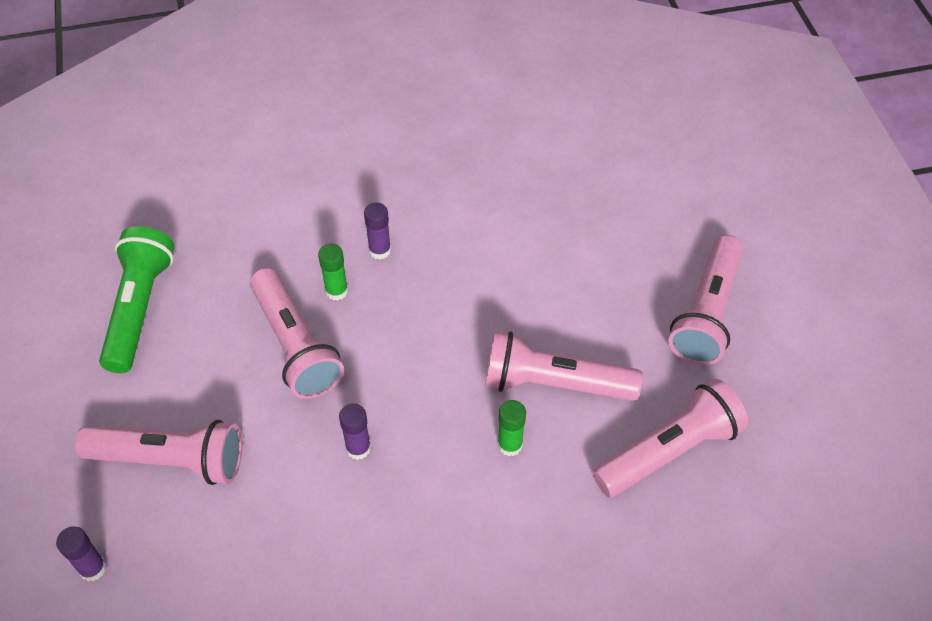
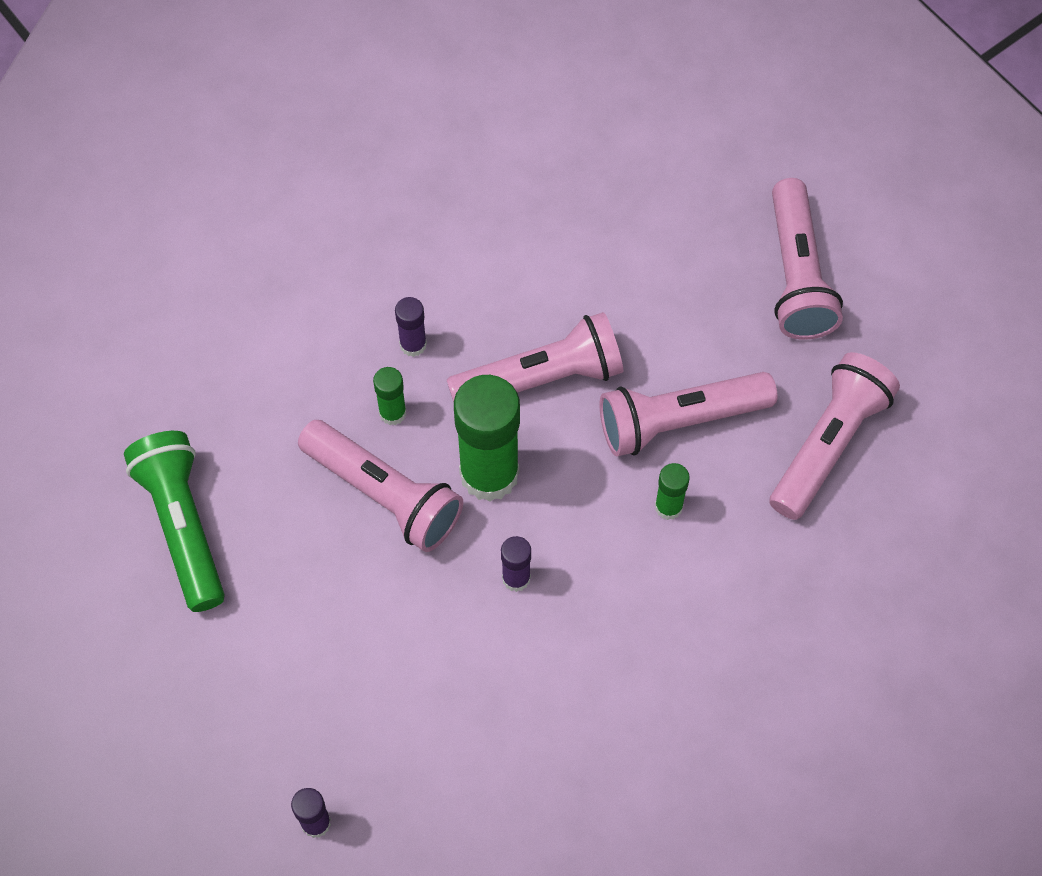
camera: 25 degrees left, 10 degrees up
pink flashlight [74,420,242,485] -> pink flashlight moved to [447,312,623,402]
none -> green glue stick [454,375,520,501]

